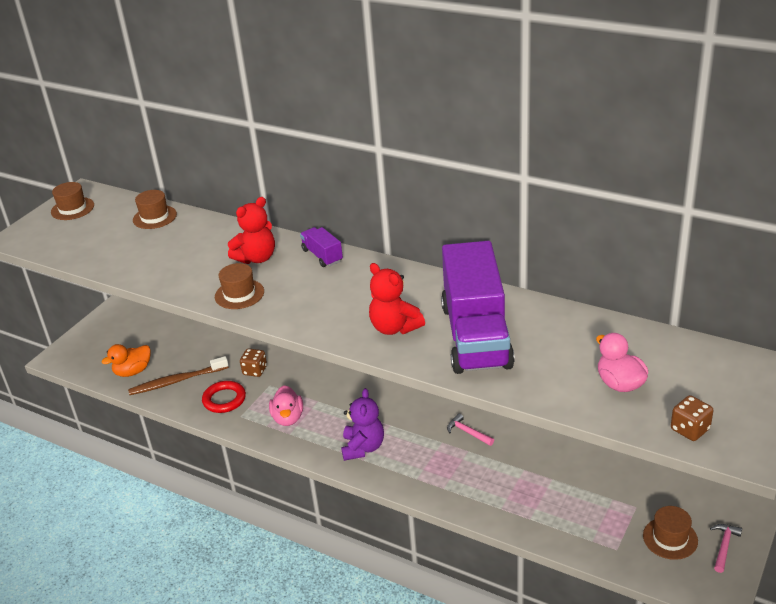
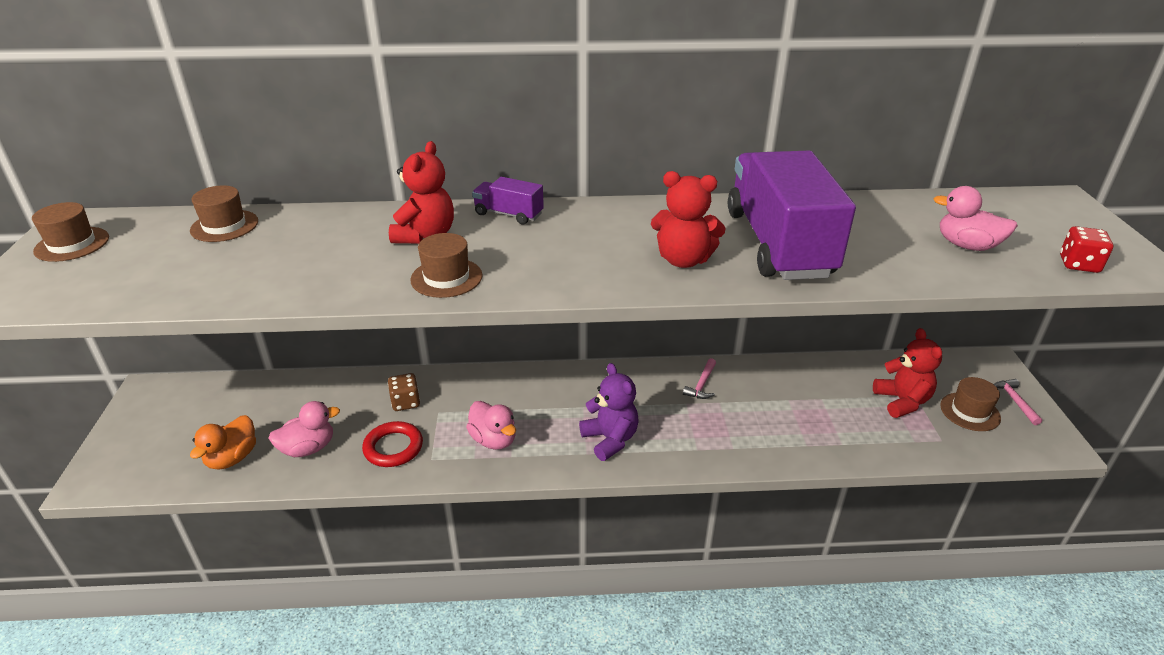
camera: 35 degrees left, 0 degrees up
brown toothbrush [128,356,229,395] -> pink duck [268,401,340,457]
purple truck [441,241,515,374] -> purple truck turned 150 degrees counterclockwise [728,150,856,280]
pink hammer [447,413,494,446] -> pink hammer turned 75 degrees counterclockwise [683,358,716,399]
brown dice [671,395,713,441] -> red dice [1060,226,1113,273]
none -> red teddy bear [873,328,942,418]

